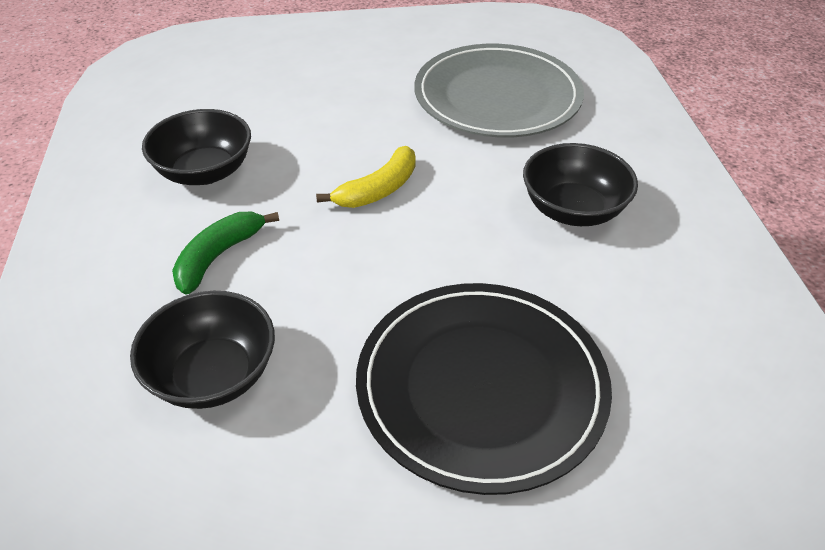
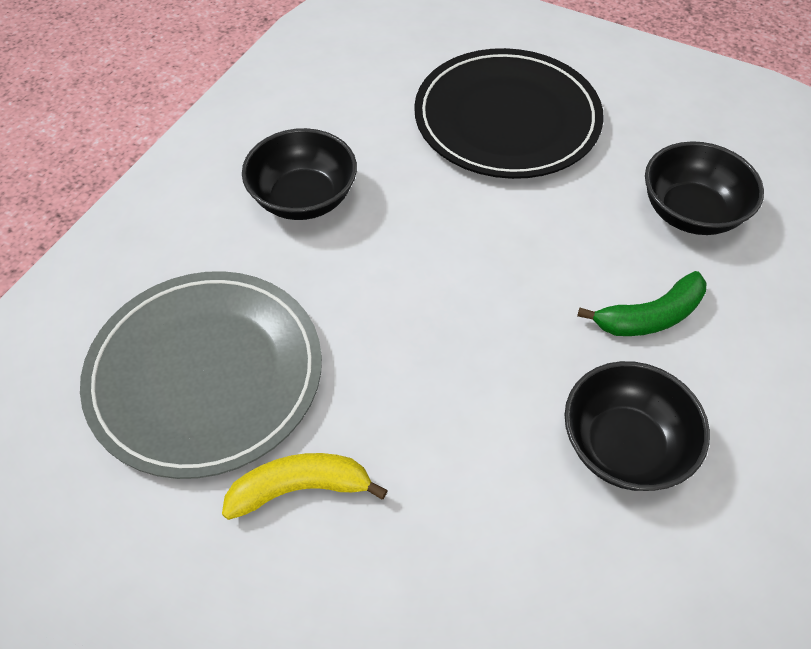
camera: 145 degrees left, 10 degrees up
yellow banana [316,146,416,208] -> yellow banana moved to [222,453,388,520]

